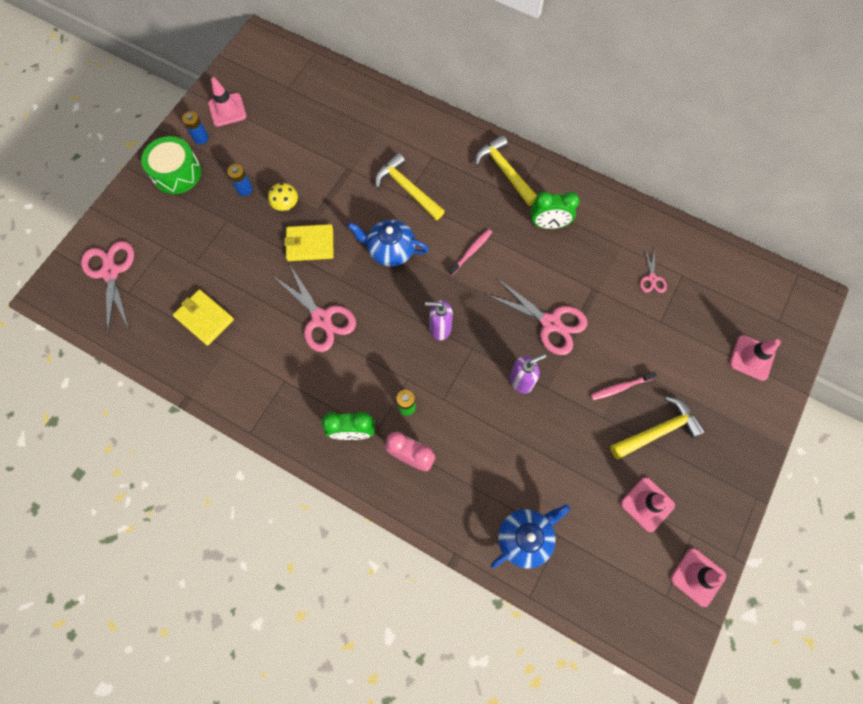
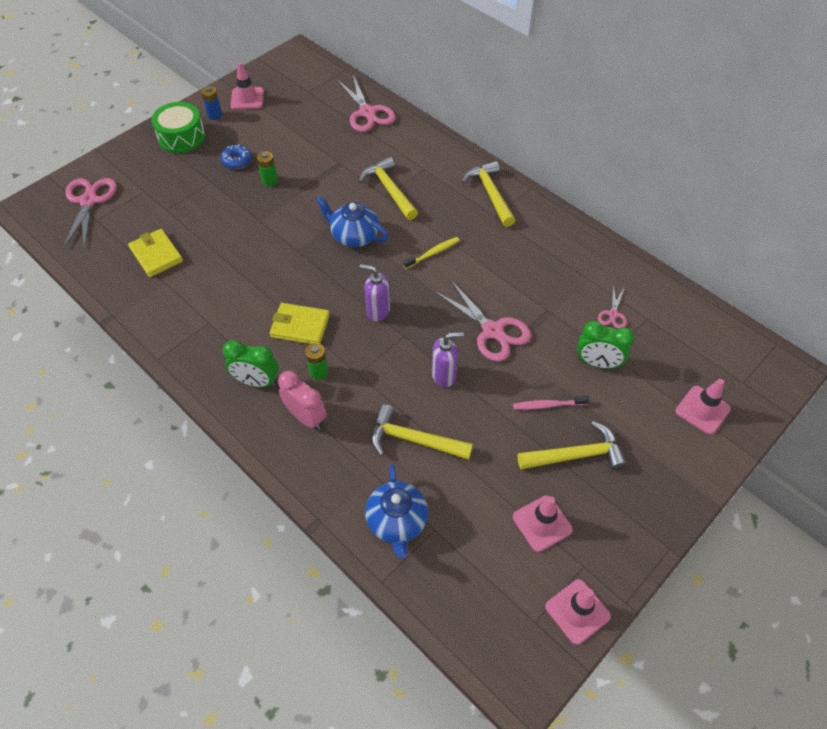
camera: 15 degrees right, 15 degrees down
blue battery [227,164,253,196] -> blue donut [220,144,252,169]
yellow mushroom [268,183,298,211] -> green battery [257,151,278,186]
pink scissors [275,264,356,352] -> pink scissors moved to [337,75,395,132]
yellow wallet [284,224,334,261] -> yellow wallet moved to [270,303,330,344]
pink toothbrush [448,229,492,276] -> yellow toothbrush [403,237,460,269]
blue teapot [491,504,570,569] -> blue teapot turned 105 degrees clockwise [365,464,428,559]
green clock [531,191,580,229] -> green clock moved to [577,321,634,369]
none -> yellow hammer [371,404,473,460]

